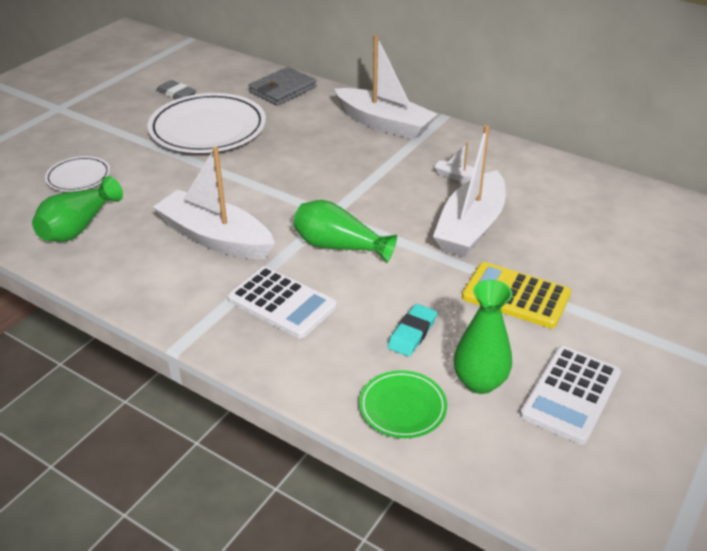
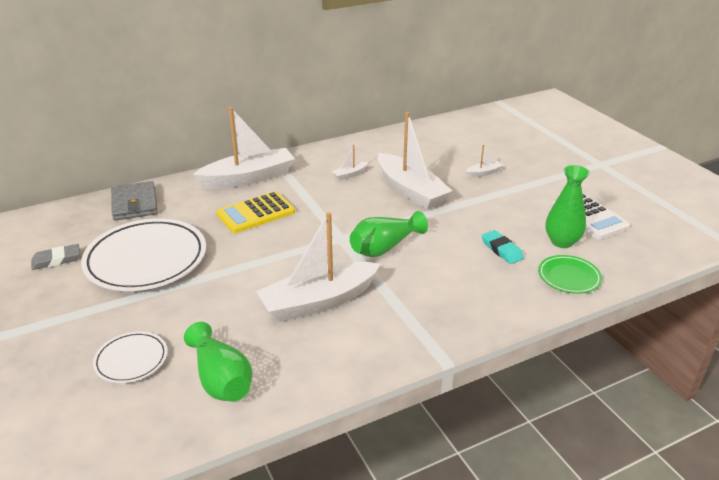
camera: 60 degrees left, 5 degrees down
white calculator [227,266,337,339] -> none
yellow calculator [462,262,571,328] -> yellow calculator moved to [216,191,295,233]
none -> white boat [465,145,503,177]

